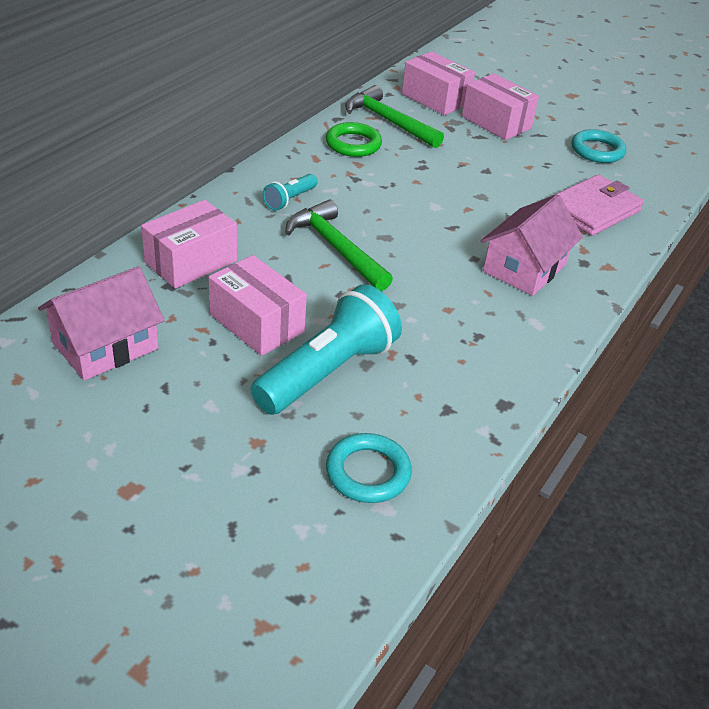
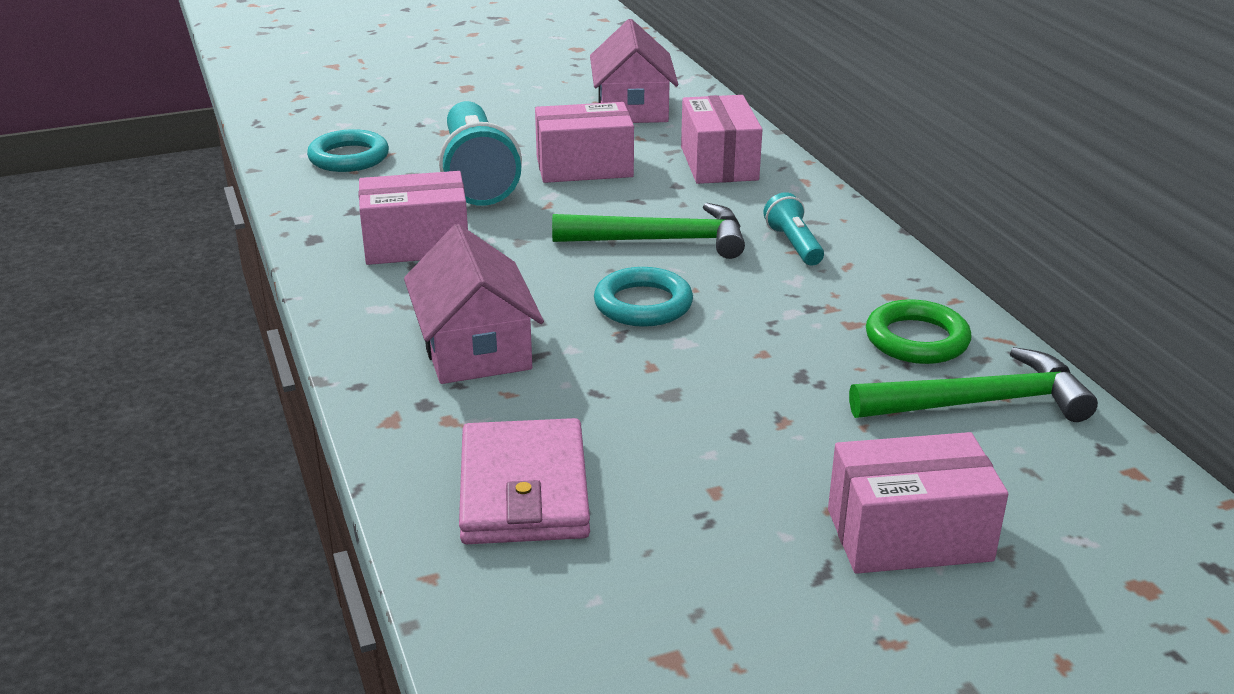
camera: 130 degrees right, 10 degrees down
pink box [402,51,475,116] -> pink box moved to [359,171,468,265]
turquoise ring [571,129,626,163] -> turquoise ring moved to [594,267,693,327]

